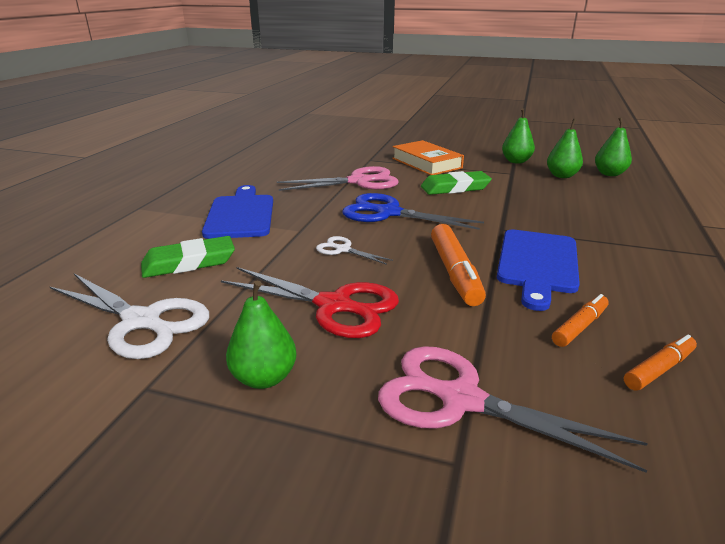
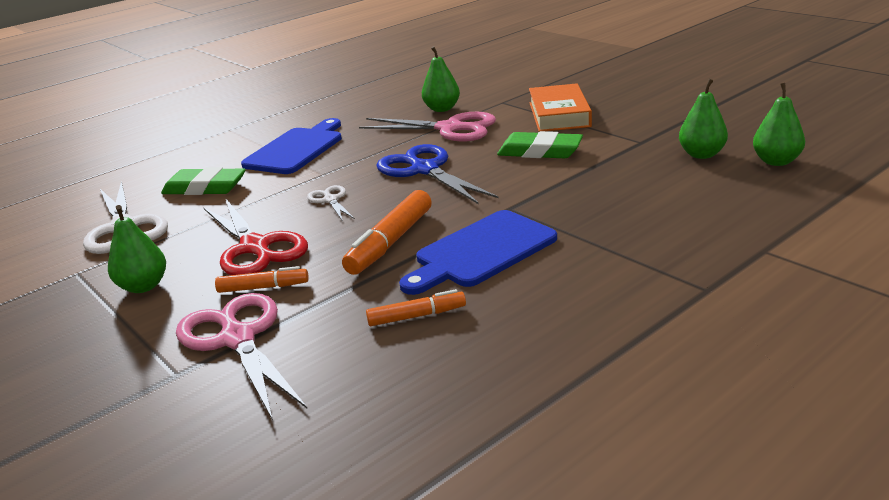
camera: 35 degrees right, 0 degrees up
green pear [502,108,535,164] -> green pear moved to [422,46,460,112]
orange marker [624,335,697,391] -> orange marker moved to [215,266,309,293]

